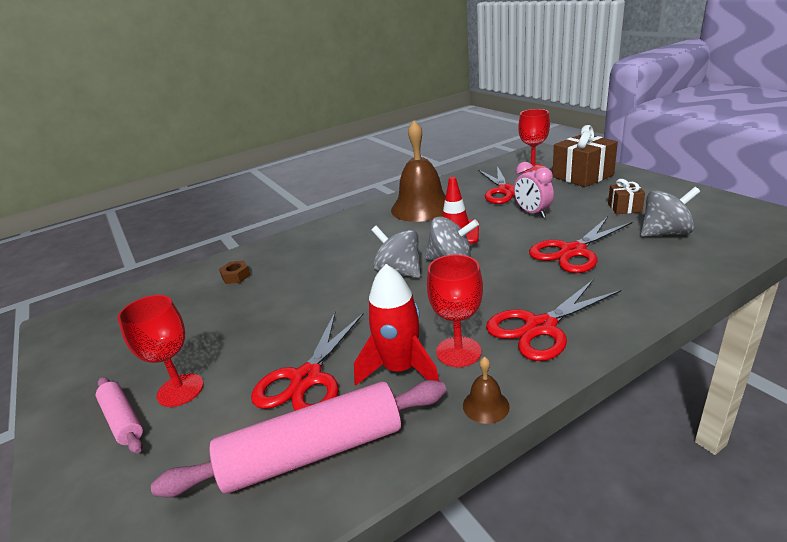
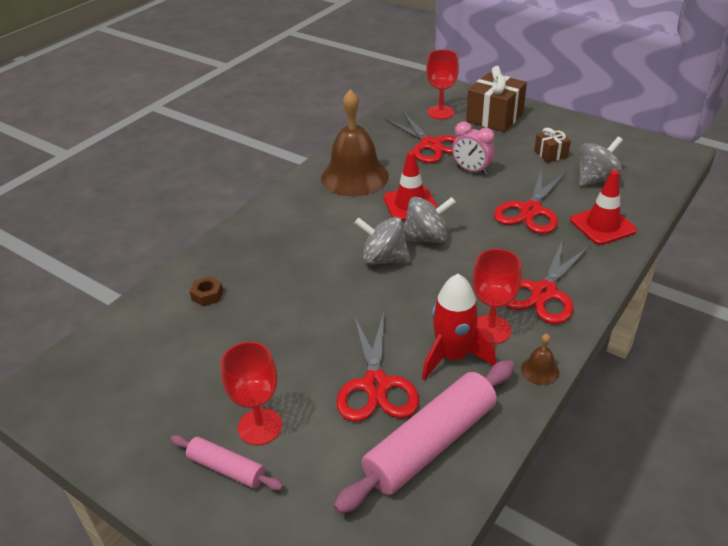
camera: 25 degrees left, 10 degrees up
none -> red traffic cone [570,170,637,245]

